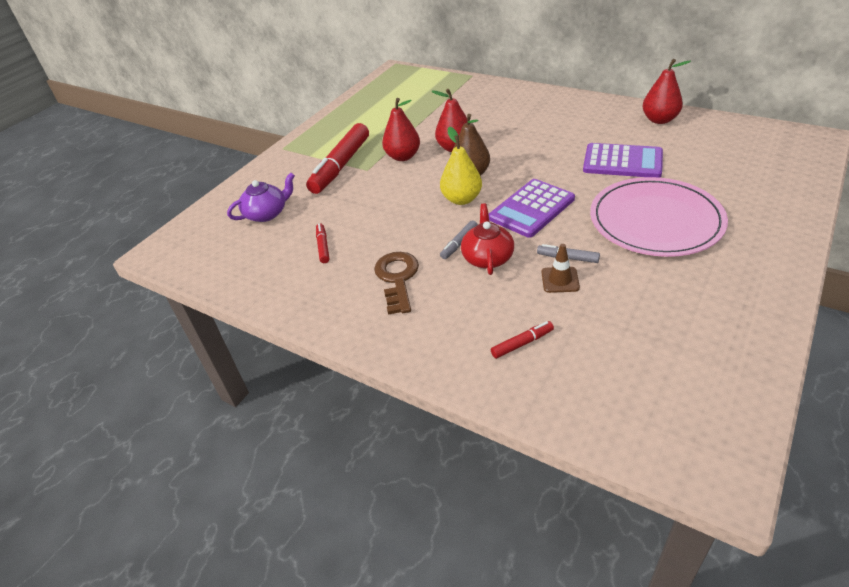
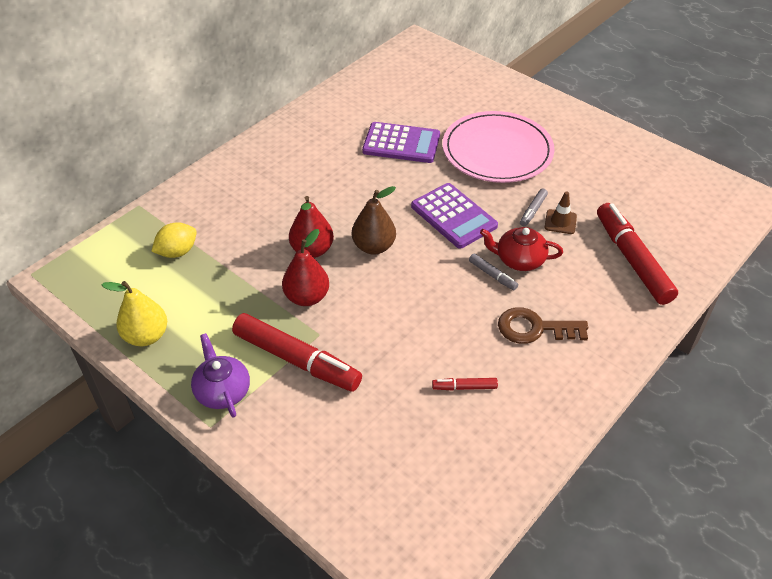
camera: 85 degrees left, 5 degrees up
purple teapot [227,173,295,222] -> purple teapot moved to [191,333,250,418]
yellow pear [440,127,482,205] -> yellow pear moved to [102,281,167,346]
red marker [491,321,554,359] -> red marker [597,203,678,305], size x2.27
purple calculator [583,143,663,178] -> purple calculator turned 75 degrees clockwise [362,122,440,163]
red pear [642,59,691,124] -> none
none -> yellow lemon [151,222,197,258]

